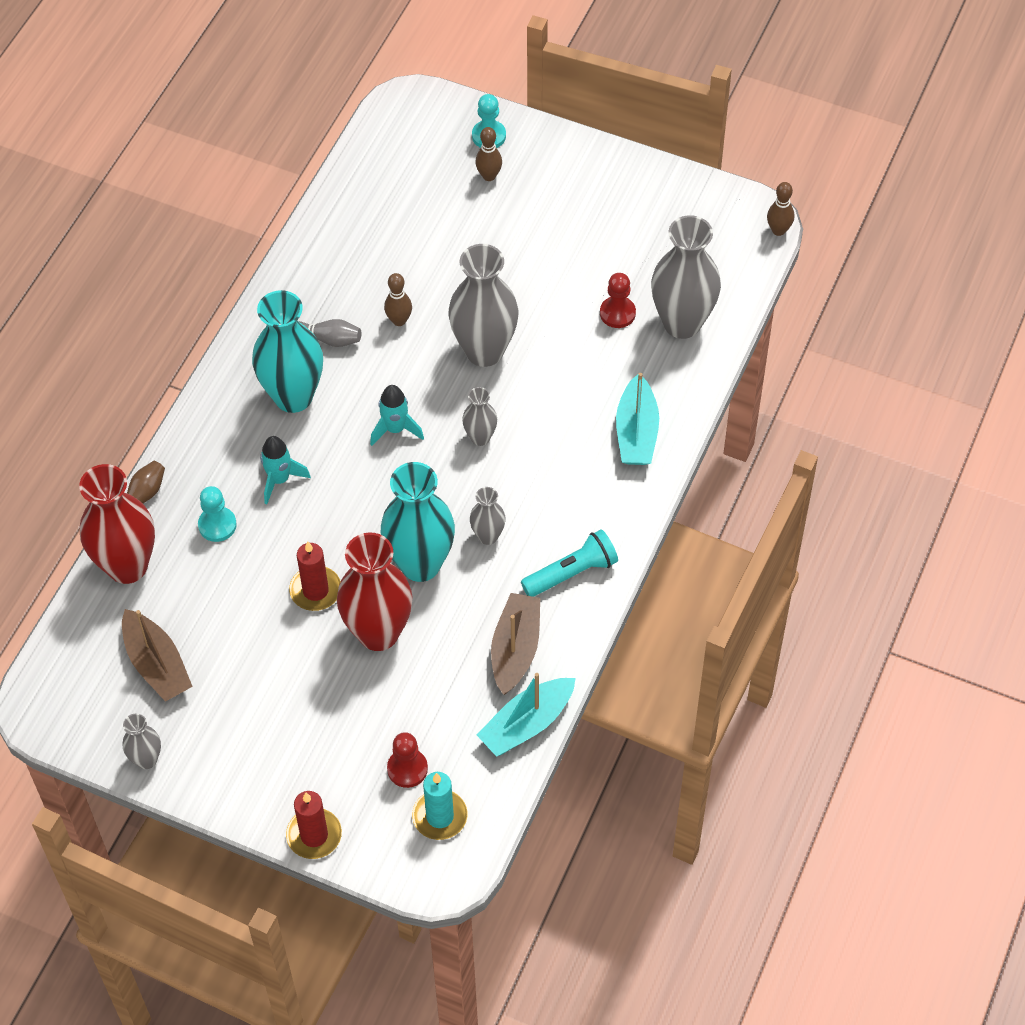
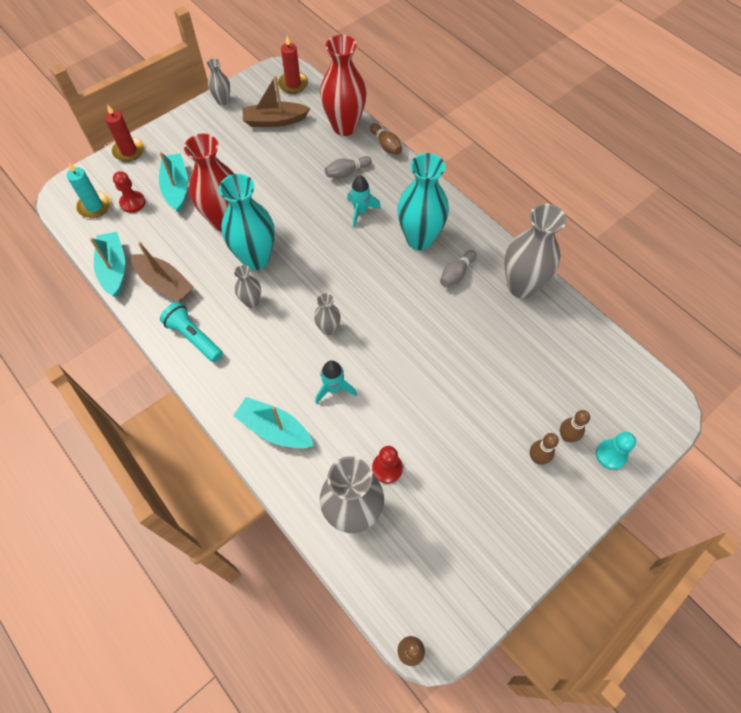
camera: 115 degrees right, 5 degrees up
turquoise pawn [198,486,237,542] -> grey bowling pin [325,156,372,178]
red candle [289,542,341,611] -> red candle moved to [278,36,308,94]
turquoise rocket [370,385,424,446] -> turquoise rocket moved to [315,360,357,404]
brown bowling pin [384,273,412,326] -> brown bowling pin moved to [530,433,559,465]
grey vase [448,244,519,367] -> grey vase moved to [504,204,567,298]
turquoise flashlight [521,529,618,597] -> turquoise flashlight turned 135 degrees clockwise [160,302,223,362]
none -> turquoise boat [159,152,188,212]

